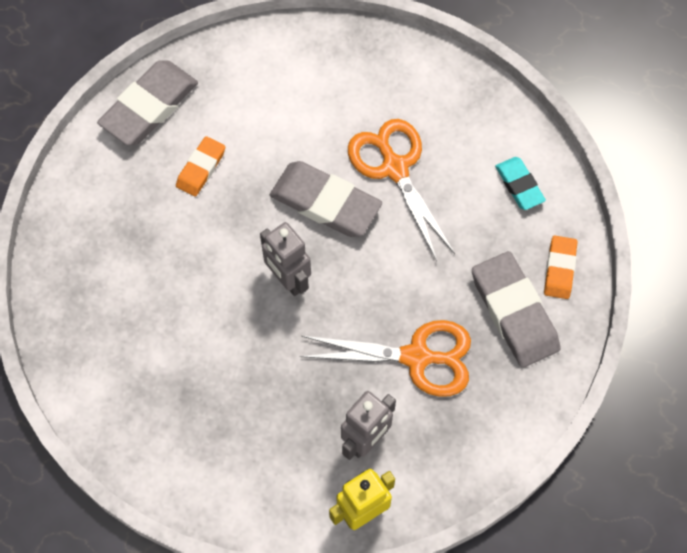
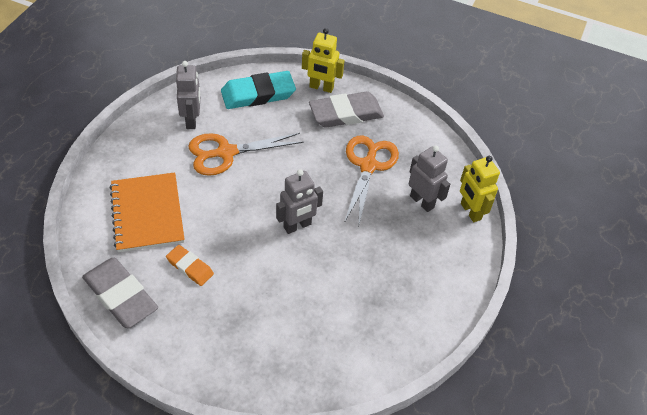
camera: 85 degrees left, 15 degrees down
grey eraser [270,161,382,237] -> none
turquoise eraser [495,157,546,210] -> turquoise eraser [221,71,296,109], size x1.77
orange eraser [544,236,577,299] -> yellow robot [302,28,345,93]
none -> orange notebook [110,172,185,252]
none -> grey robot [176,61,200,129]

